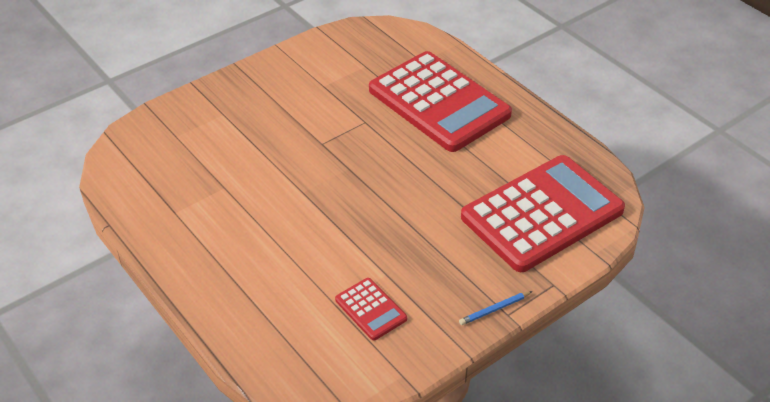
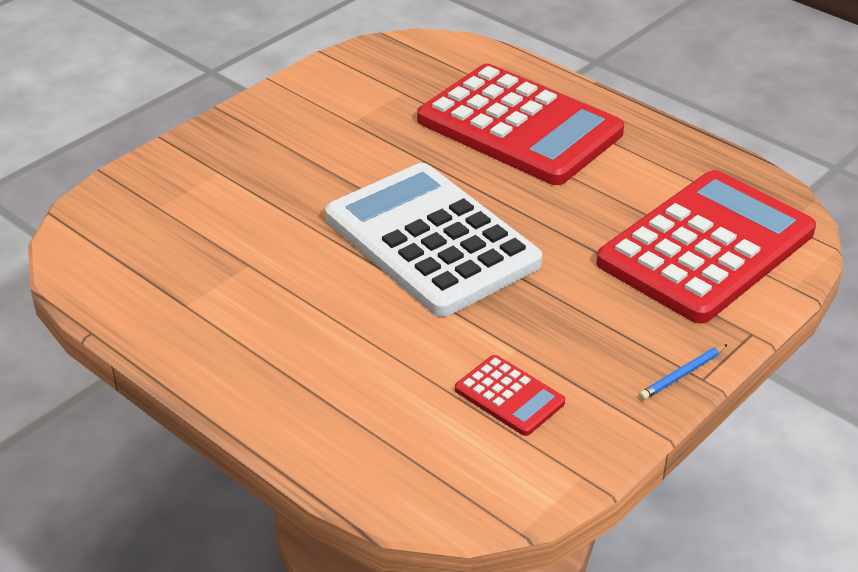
camera: 10 degrees left, 5 degrees down
none -> white calculator [325,163,542,317]

